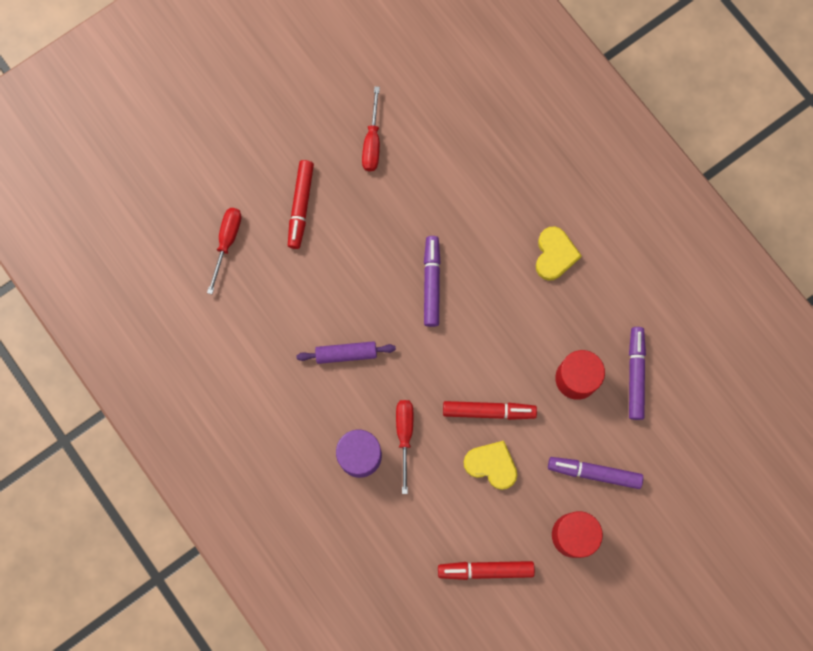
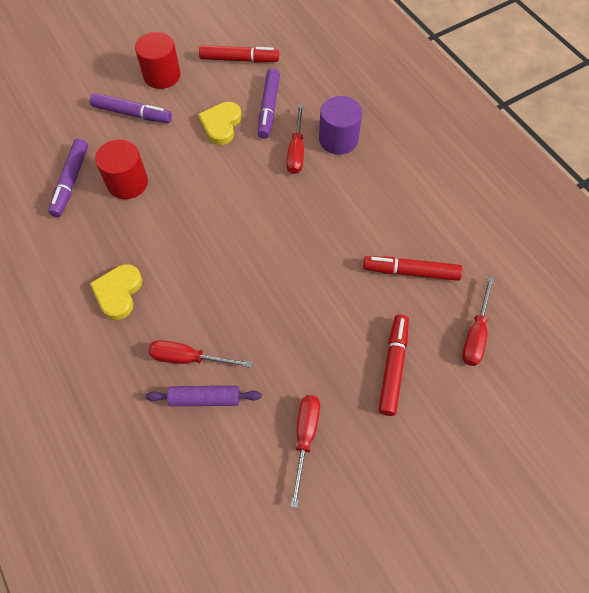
camera: 175 degrees left, 15 degrees down
purple rolling pin [296,341,396,364] -> purple rolling pin moved to [145,386,261,406]
purple marker [424,236,441,327] -> purple marker moved to [258,68,280,139]
red marker [443,401,537,420] -> red marker moved to [363,256,462,281]
yellow heart [463,441,517,490] -> yellow heart turned 75 degrees clockwise [198,102,242,145]
none -> red screwdriver [148,340,252,368]

